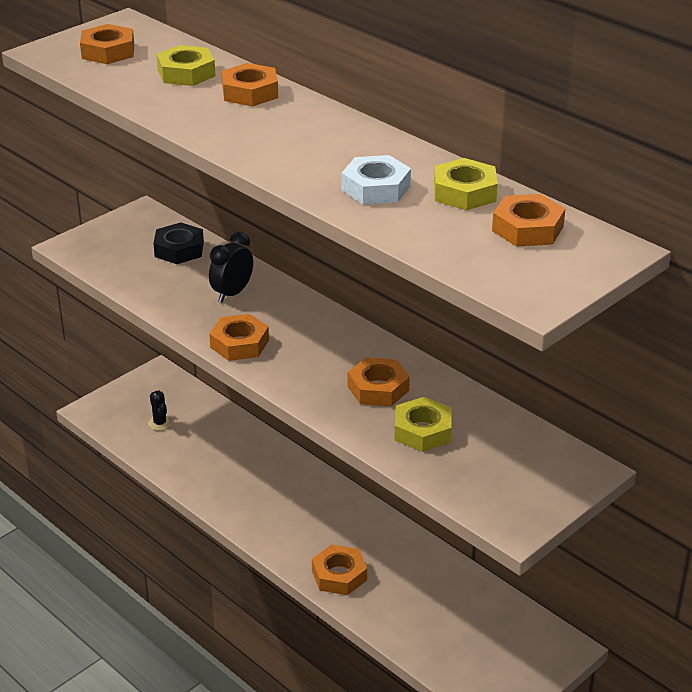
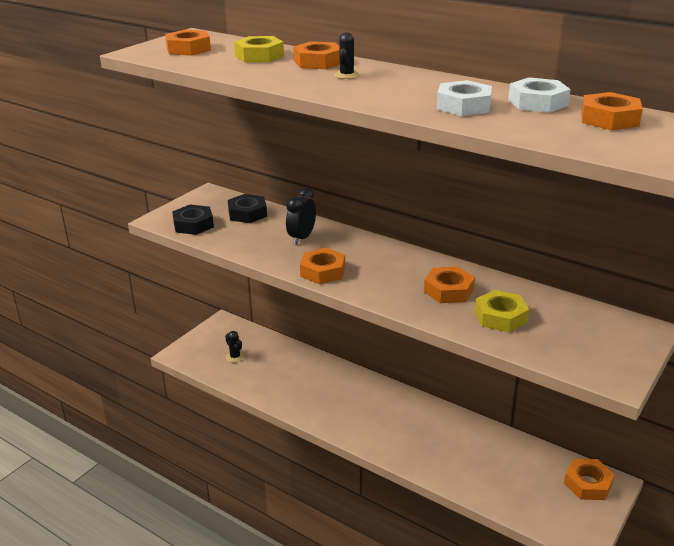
camera: 10 degrees left, 5 degrees down
orange nut [312,544,367,595] -> orange nut moved to [564,459,615,500]
yellow nut [434,158,498,210] -> white nut [508,77,570,113]
none -> black nut [172,205,214,235]
none -> black cactus [334,33,360,79]

